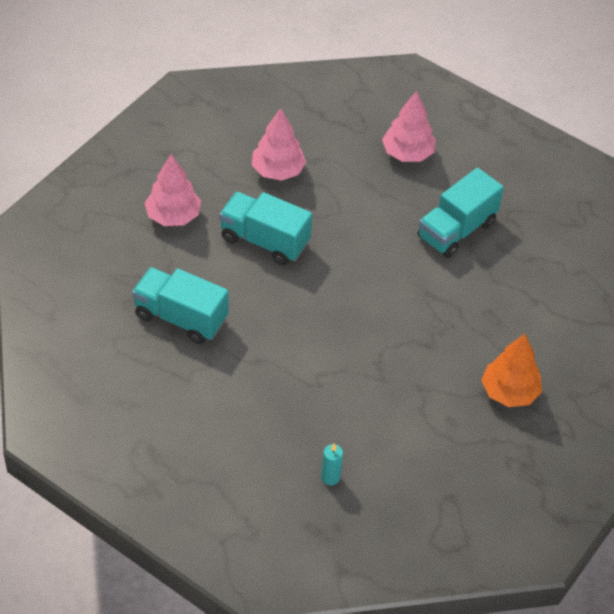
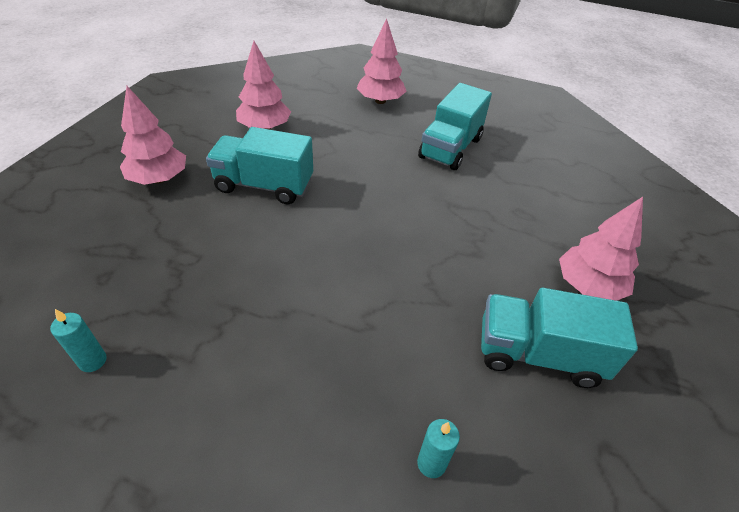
camera: 15 degrees left, 5 degrees down
turquoise truck [132,267,229,344] -> turquoise truck moved to [481,288,638,388]
orange tree [481,334,542,407] -> pink tree [559,197,643,301]
none -> turquoise candle [50,309,107,372]

